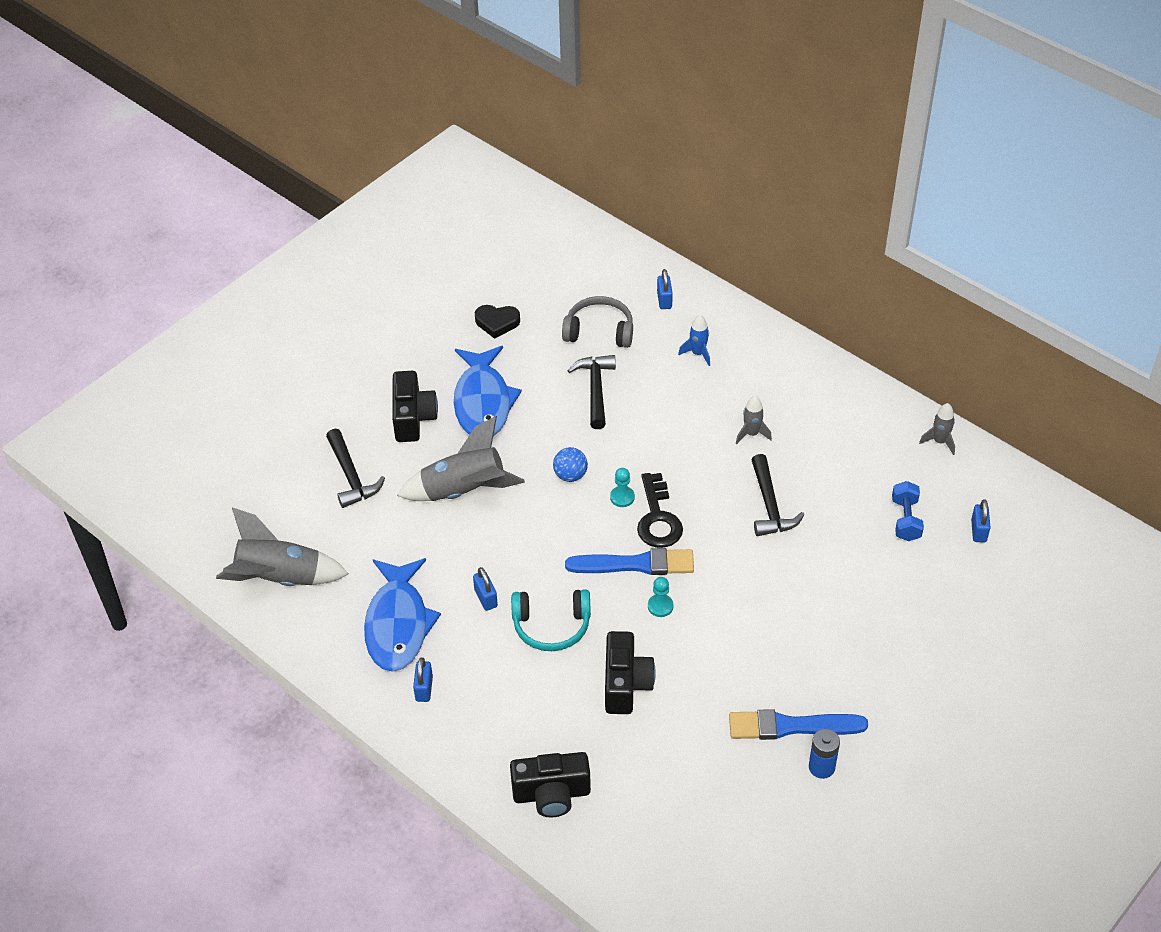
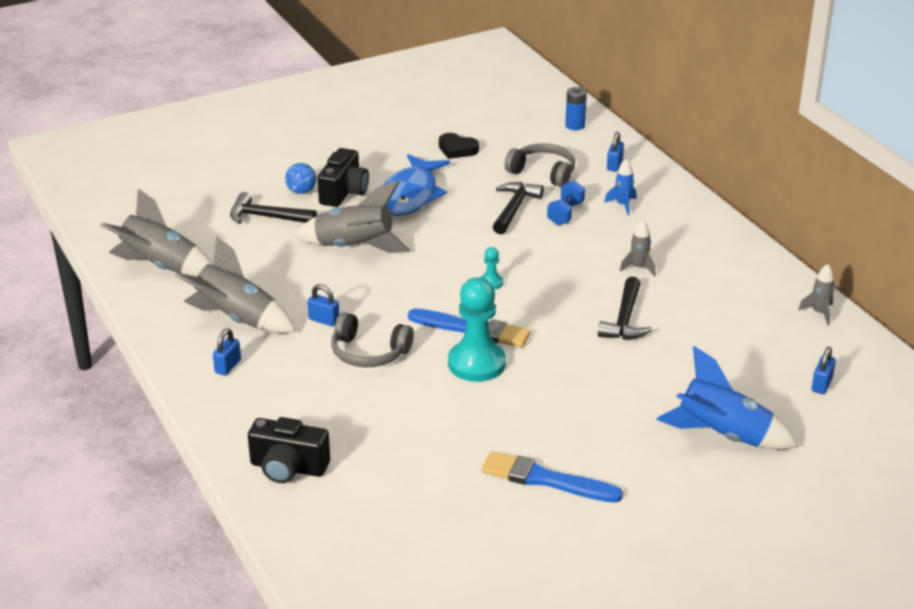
camera: 20 degrees right, 15 degrees down
black hammer [326,429,385,508] -> black hammer turned 105 degrees clockwise [230,192,317,224]
blue fish [364,558,441,672] -> grey rocket [175,236,296,333]
blue padlock [473,567,498,611] -> blue padlock turned 60 degrees counterclockwise [307,284,339,326]
turquoise headphones [511,589,591,651] -> grey headphones [331,312,414,367]
blue ball [553,447,588,482] -> blue ball moved to [285,163,316,194]
black camera [605,631,656,714] -> none
black key [637,473,683,548] -> none
turquoise pawn [648,577,674,617] -> turquoise pawn [448,277,506,382], size x2.26
blue battery [809,729,840,779] -> blue battery moved to [565,87,587,130]
blue dumbbell [892,481,924,541] -> blue dumbbell moved to [547,180,585,225]
none -> blue rocket [656,346,799,450]

